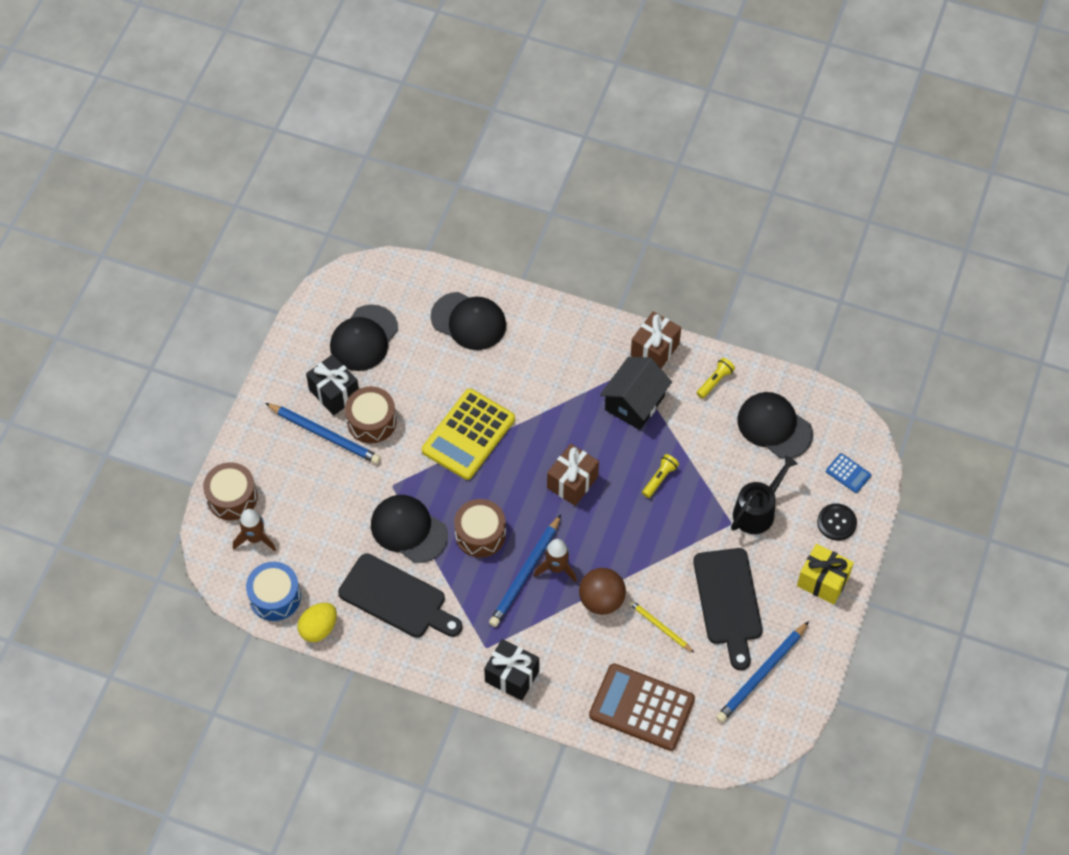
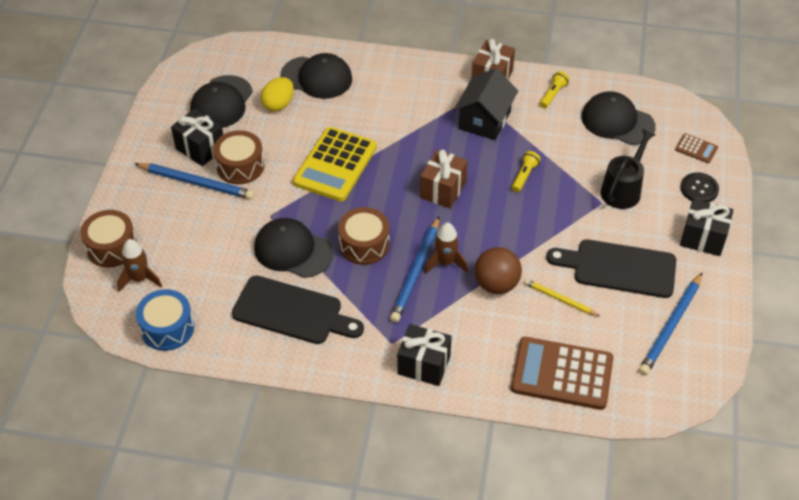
camera: 10 degrees left, 10 degrees down
yellow egg [298,603,337,642] -> yellow egg moved to [261,77,294,111]
black cutting board [693,548,763,670] -> black cutting board turned 120 degrees clockwise [546,239,676,298]
yellow gift [797,544,854,605] -> black gift [680,199,734,256]
blue calculator [826,453,871,493] -> brown calculator [675,133,718,163]

